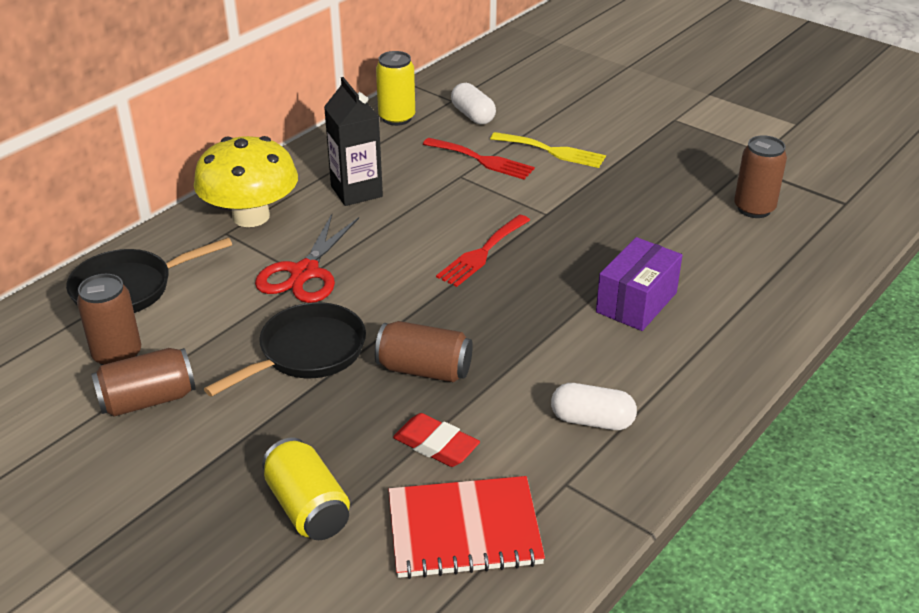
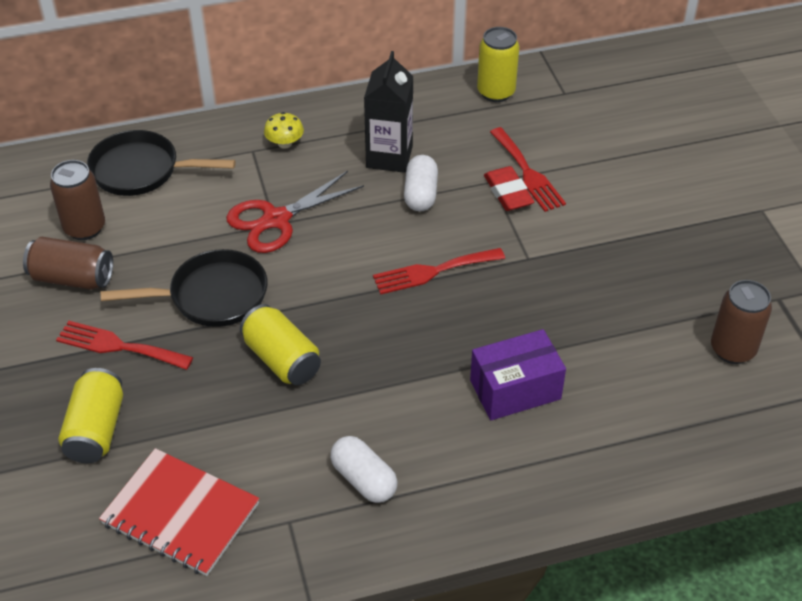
camera: 35 degrees right, 10 degrees up
yellow mushroom [194,136,298,227] -> yellow mushroom [264,112,304,149], size x0.41
brown can [375,321,473,382] -> yellow can [240,304,321,385]
red eraser [393,413,480,467] -> red eraser moved to [484,166,534,211]
white capsule [451,83,496,124] -> white capsule moved to [404,155,438,211]
yellow fork [490,132,606,168] -> none
none -> red fork [56,321,193,370]

